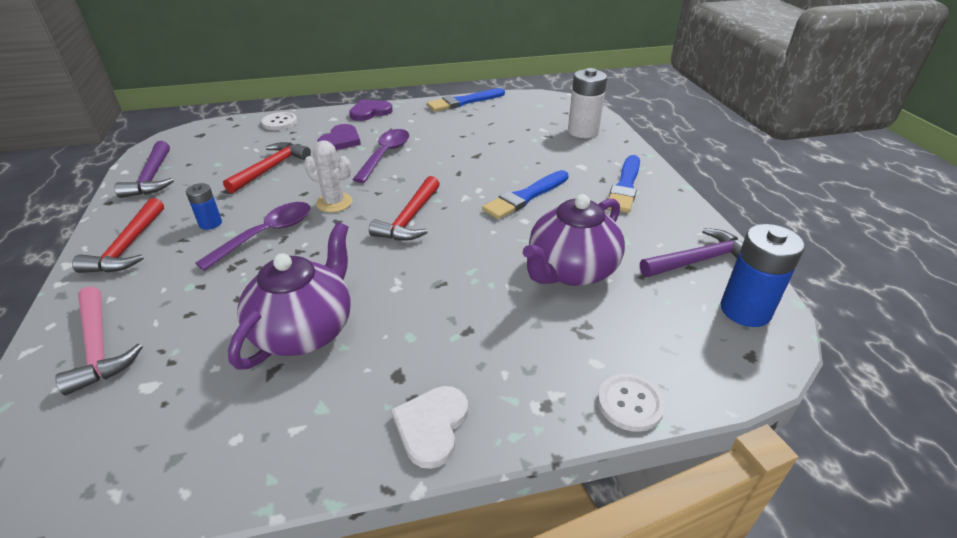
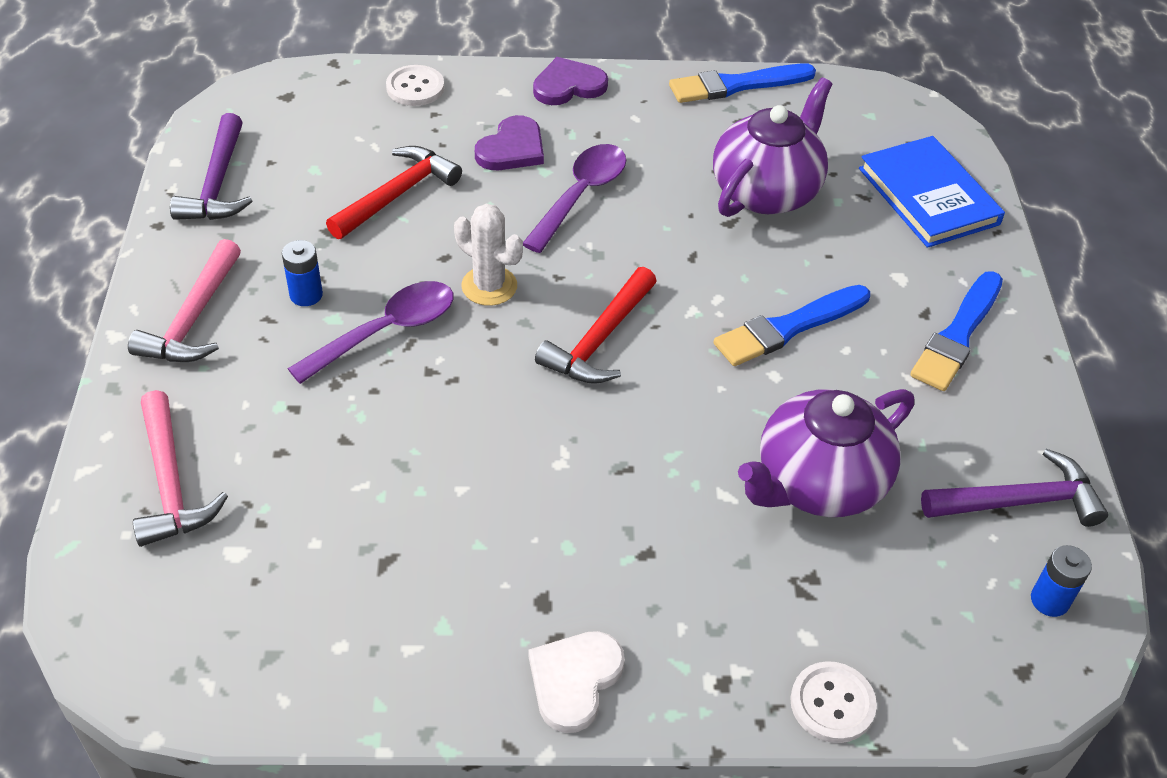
camera: 10 degrees right, 10 degrees up
red hammer [72,198,164,273] -> pink hammer [128,239,241,362]
purple teapot [228,222,351,370] -> purple teapot moved to [713,77,832,217]
white battery [568,68,607,138] -> blue book [859,136,1005,248]
blue battery [720,224,805,327] -> blue battery [1031,545,1092,617], size x0.55

